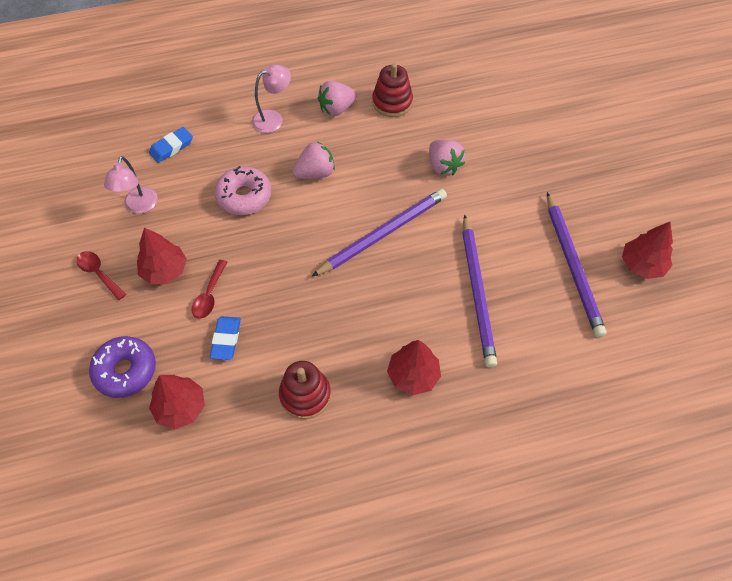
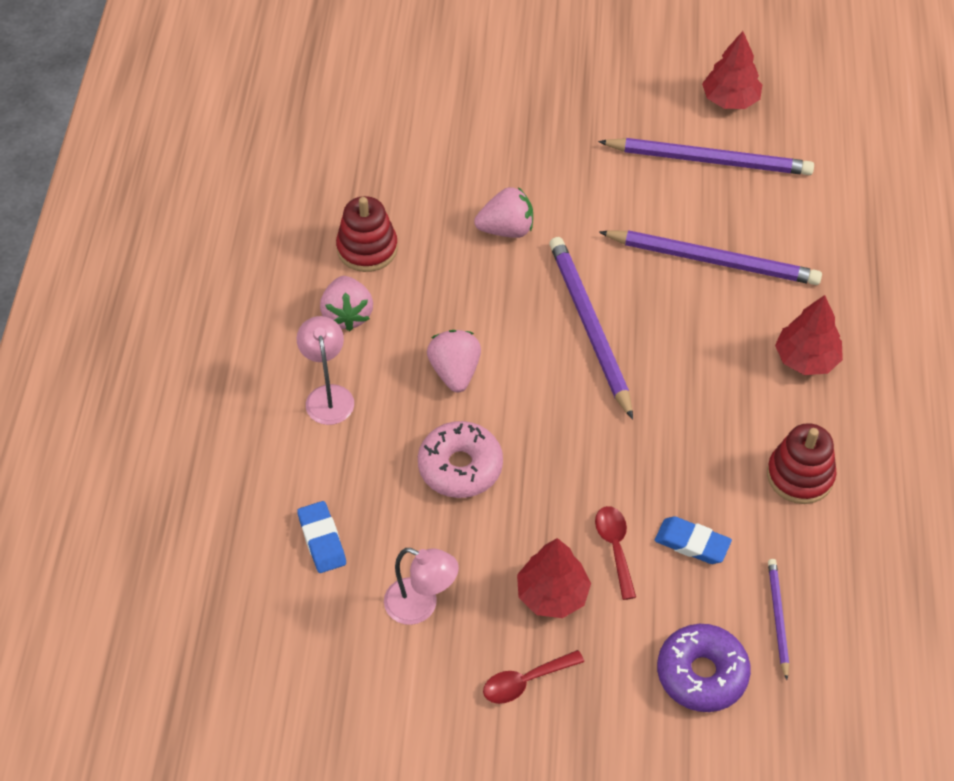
camera: 70 degrees left, 5 degrees down
red tree [149,375,205,429] -> purple pencil [768,559,789,680]
red spoon [192,260,227,319] -> red spoon turned 135 degrees counterclockwise [595,506,636,600]

